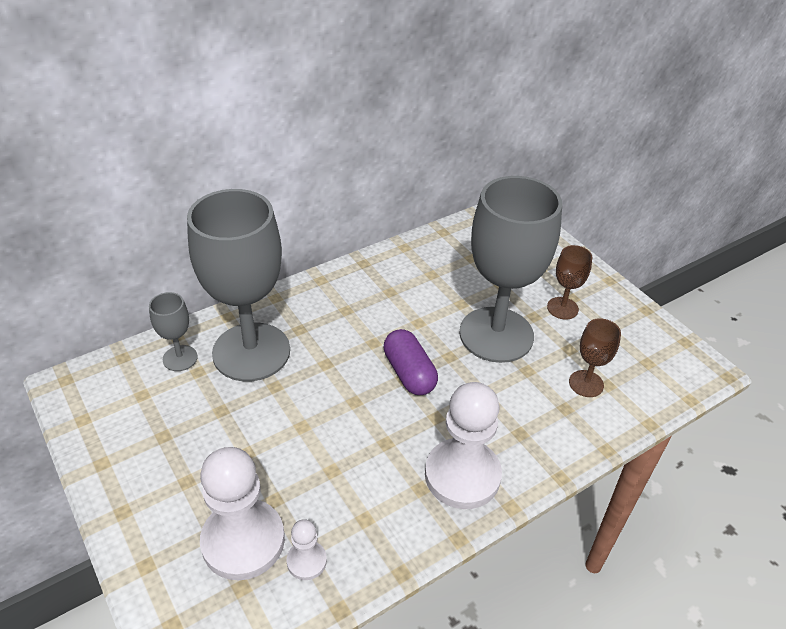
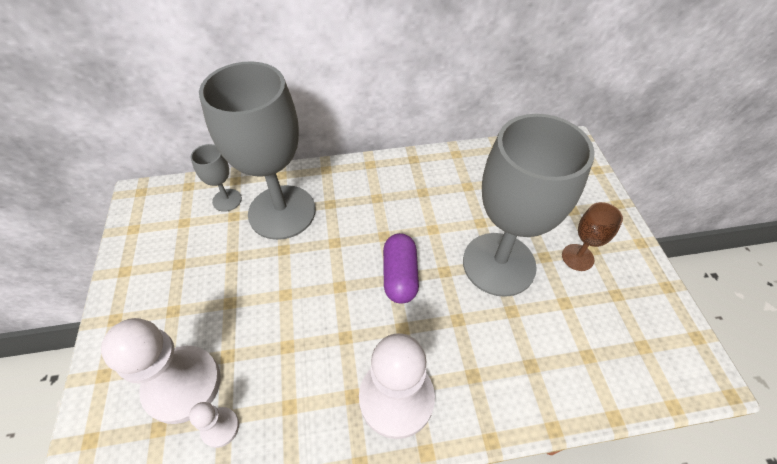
camera: 25 degrees right, 10 degrees up
brown goblet [569,318,621,397] -> none

